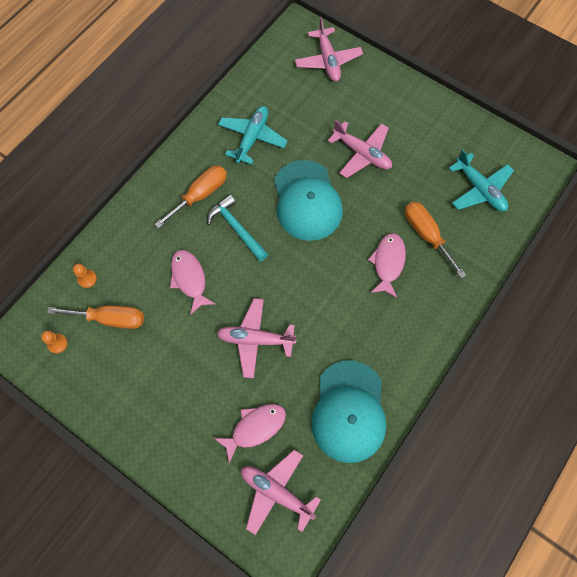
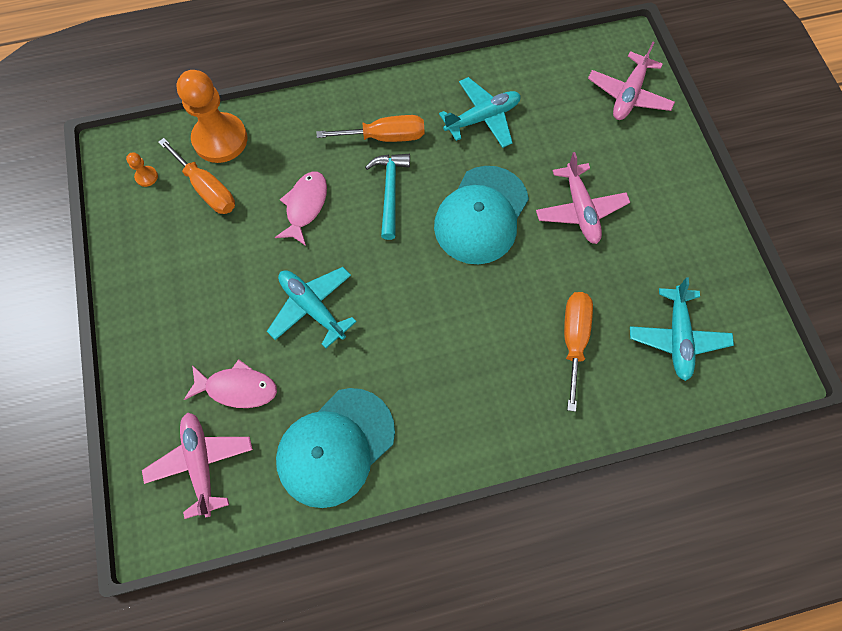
camera: 40 degrees right, 0 degrees up
orange pawn [73,264,97,288] -> orange pawn [177,70,247,163], size x2.50
pink plane [217,298,297,378] -> turquoise plane [267,267,357,348]
pink fish [368,233,406,298] -> none

